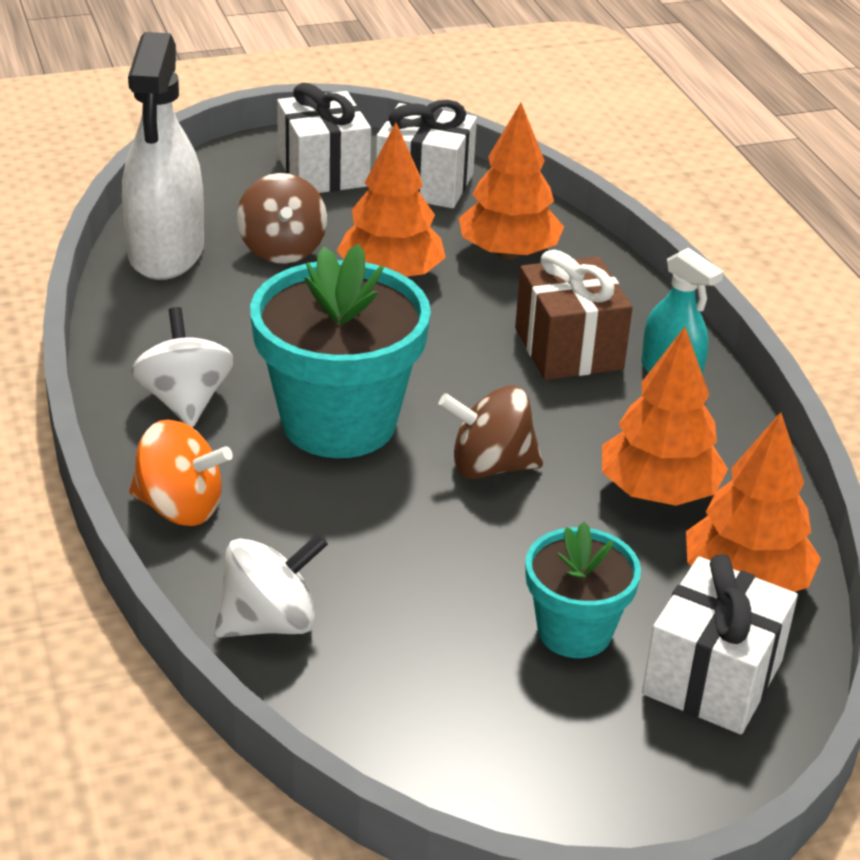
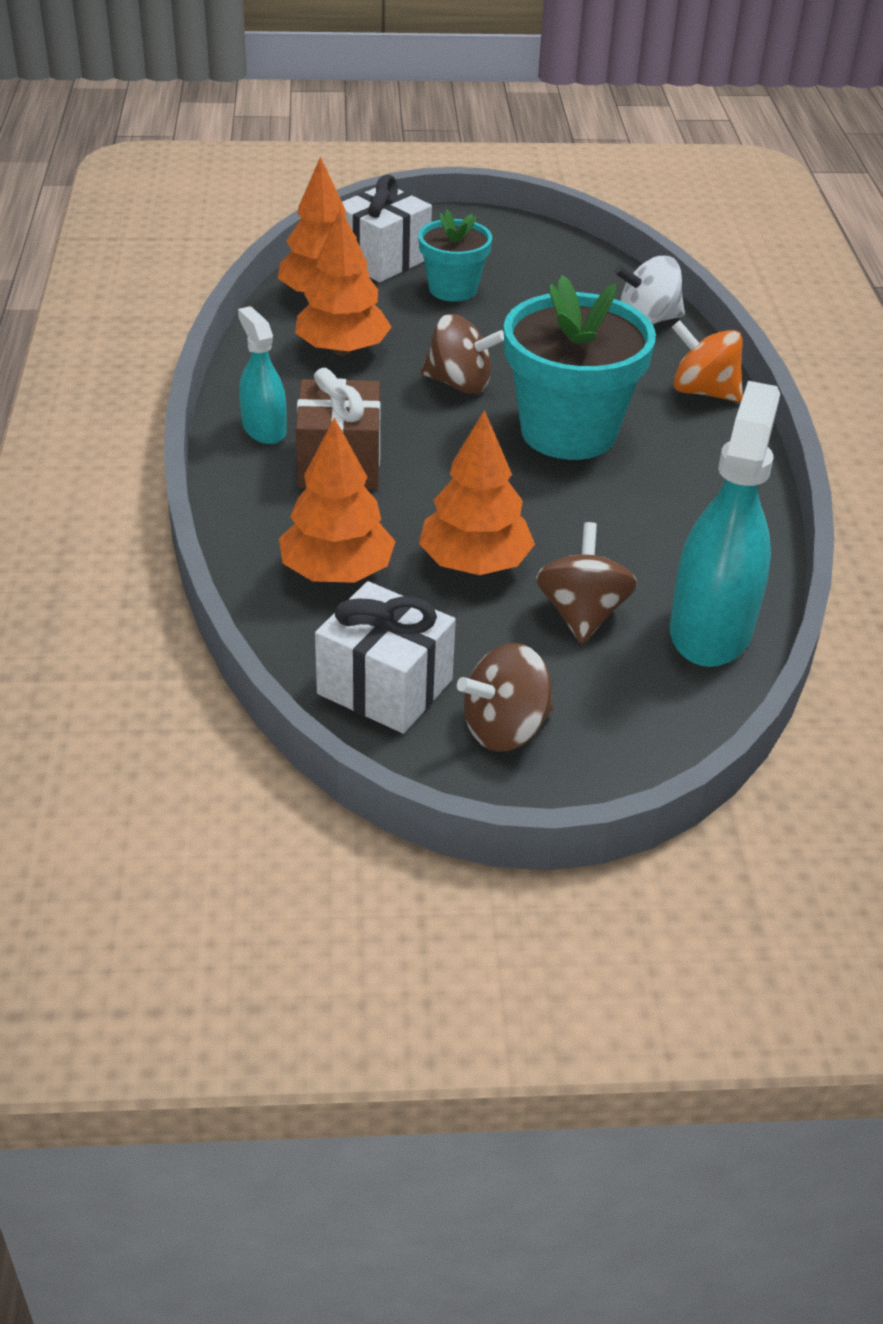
camera: 165 degrees left, 5 degrees up
white spray bottle [122,32,204,280] -> turquoise spray bottle [670,381,780,667]
white spinning top [131,307,234,427] -> none
white gift [277,83,371,193] -> brown spinning top [457,643,554,752]

